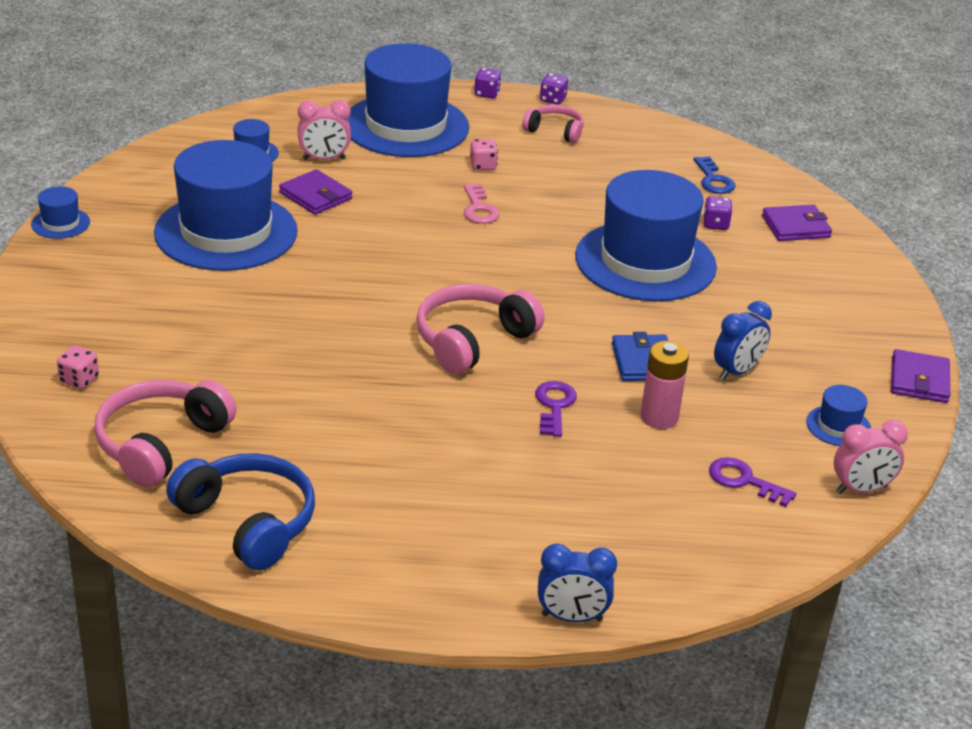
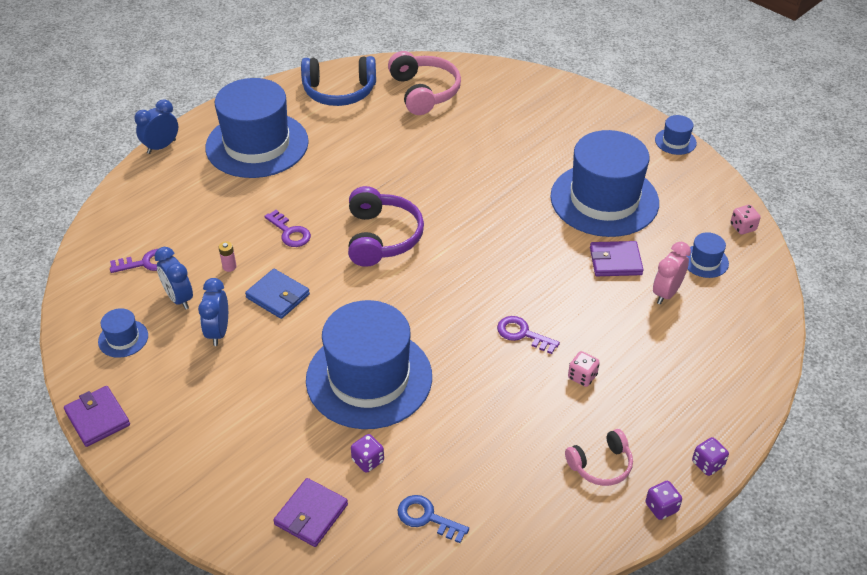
camera: 135 degrees right, 10 degrees up
pink dice [57,346,99,389] -> pink dice moved to [730,205,761,235]
blue hat [348,43,469,157] -> blue hat moved to [205,78,309,178]
pink headphones [416,284,544,374] -> purple headphones [348,186,424,267]
pink key [464,184,500,224] -> purple key [497,316,560,354]
pink battery [640,341,689,429] -> pink battery [219,241,237,272], size x0.51
pink clock [834,420,908,494] -> none
none -> blue clock [154,247,193,310]

